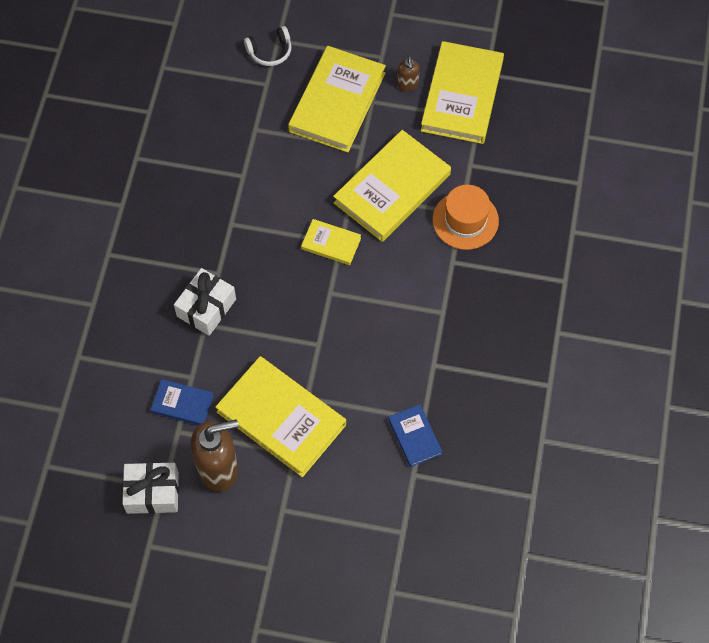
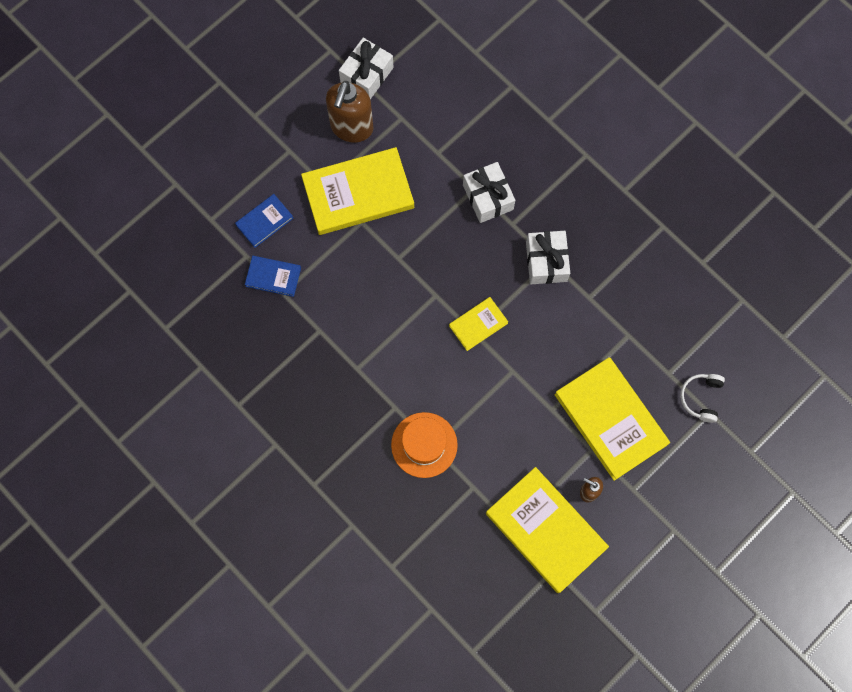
camera: 125 degrees right, 10 degrees up
blue book [150,379,214,425] -> blue book moved to [235,194,294,248]
yellow book [333,130,451,242] -> none
none -> white gift [526,231,570,284]

